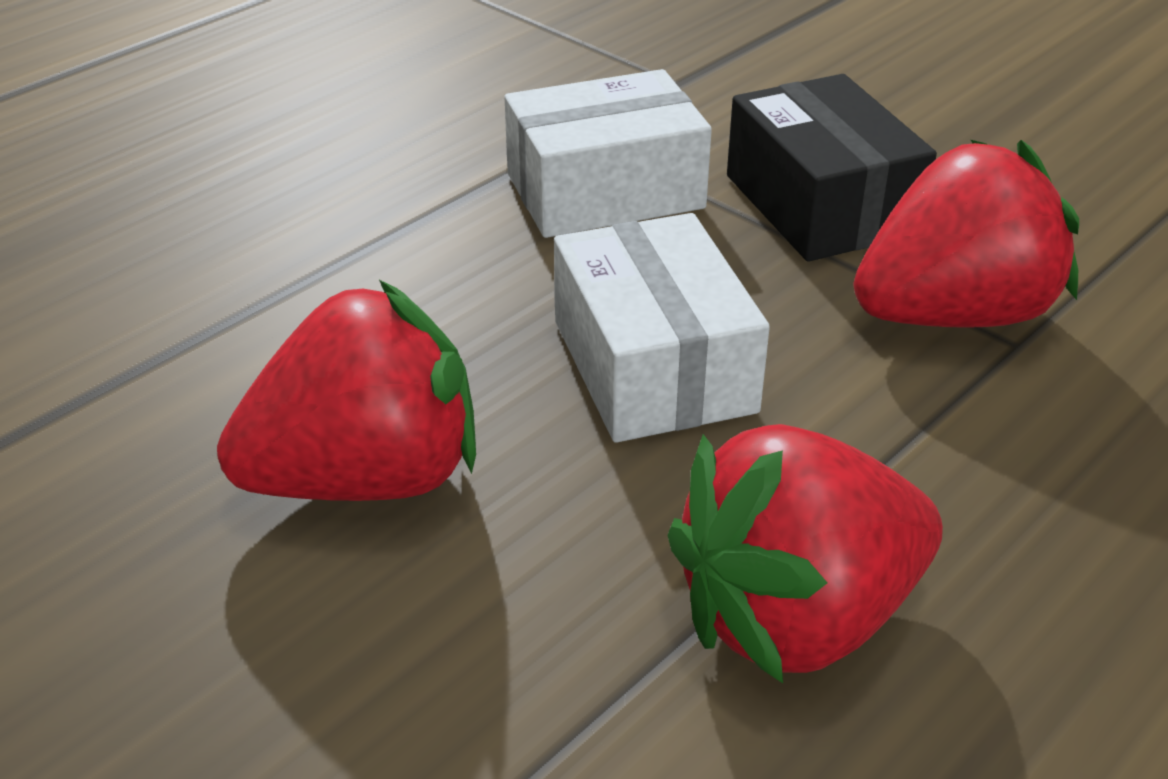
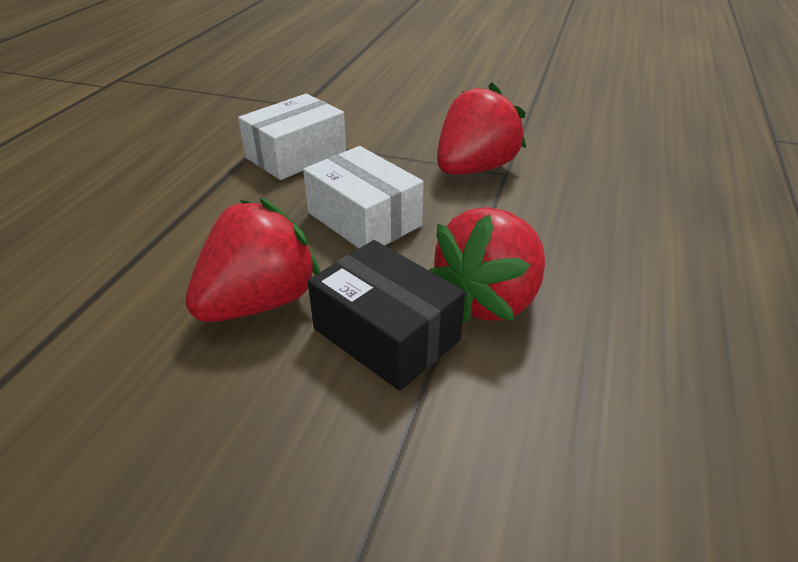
camera: 25 degrees left, 0 degrees up
black box [727,74,937,262] -> black box moved to [308,240,465,391]

